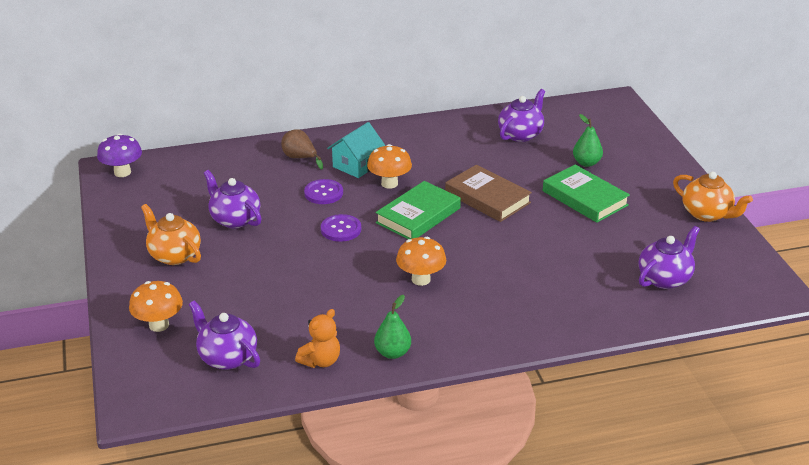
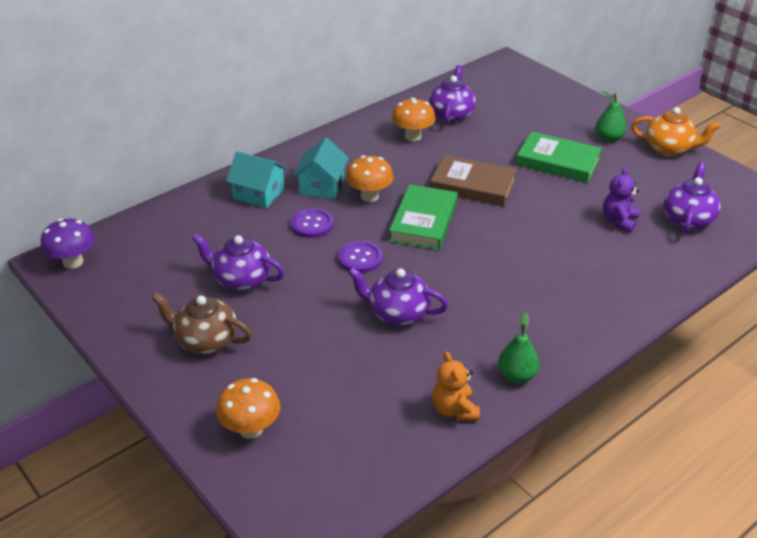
camera: 25 degrees left, 5 degrees up
orange teapot [141,204,201,265] -> brown teapot [151,293,252,354]
purple teapot [189,300,260,370] -> purple teapot moved to [348,267,449,326]
brown pear [281,129,323,170] -> turquoise house [226,151,287,208]
orange teddy bear [295,309,340,368] -> orange teddy bear turned 150 degrees clockwise [432,352,480,421]
orange mushroom [396,237,446,286] -> orange mushroom moved to [392,97,436,141]
green pear [573,114,603,167] -> green pear moved to [595,91,626,142]
none -> purple teddy bear [603,167,640,233]

